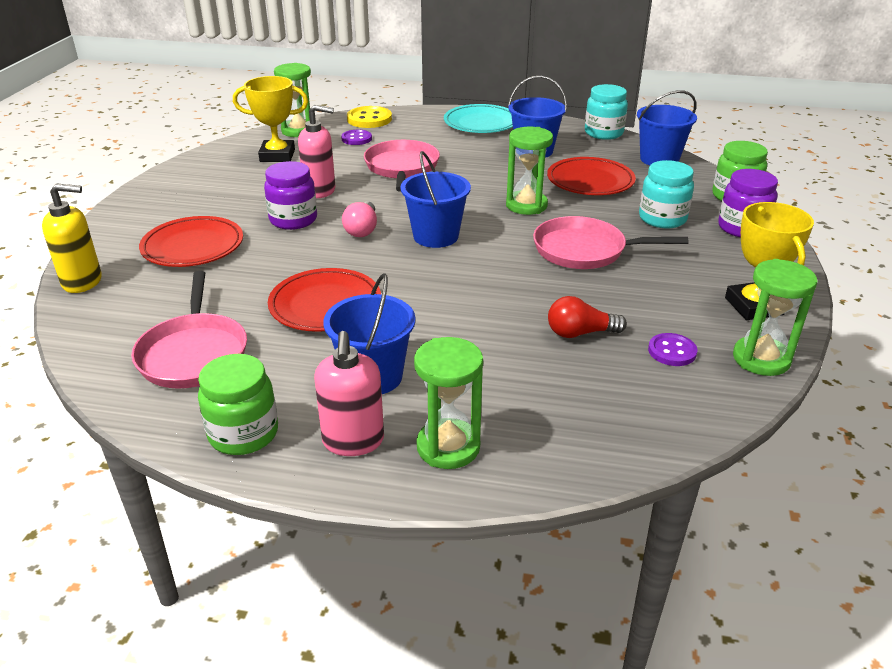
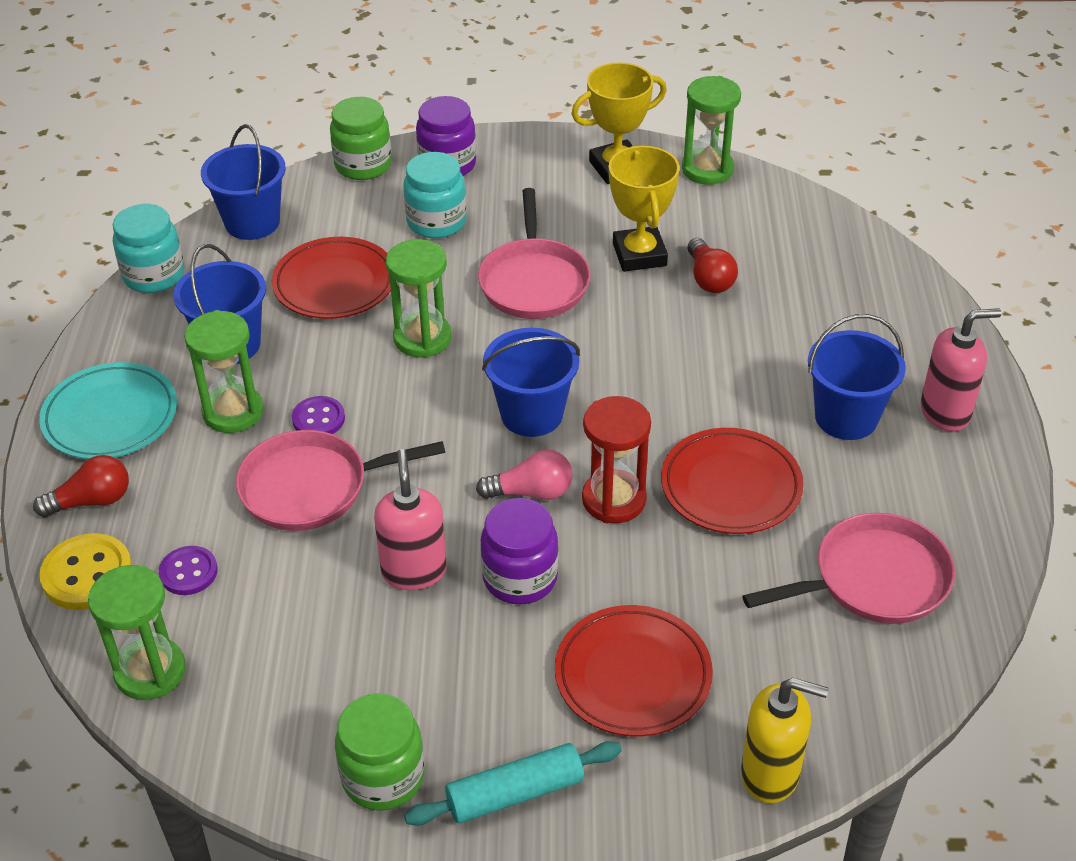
camera: 100 degrees left, 10 degrees up
yellow soap dispenser [42,183,102,293] -> yellow soap dispenser turned 120 degrees clockwise [741,678,829,803]
green jar [198,354,278,455] -> green jar moved to [335,693,425,810]
yellow trophy [233,76,308,162] -> yellow trophy moved to [609,146,680,272]
green hourglass [414,337,483,469] -> green hourglass moved to [184,310,264,433]
purple button [648,333,697,366] -> purple button moved to [292,396,345,434]
none -> red light bulb [33,455,129,517]
none -> turquoise rolling pin [404,741,622,826]
none -> red hourglass [582,396,651,523]

